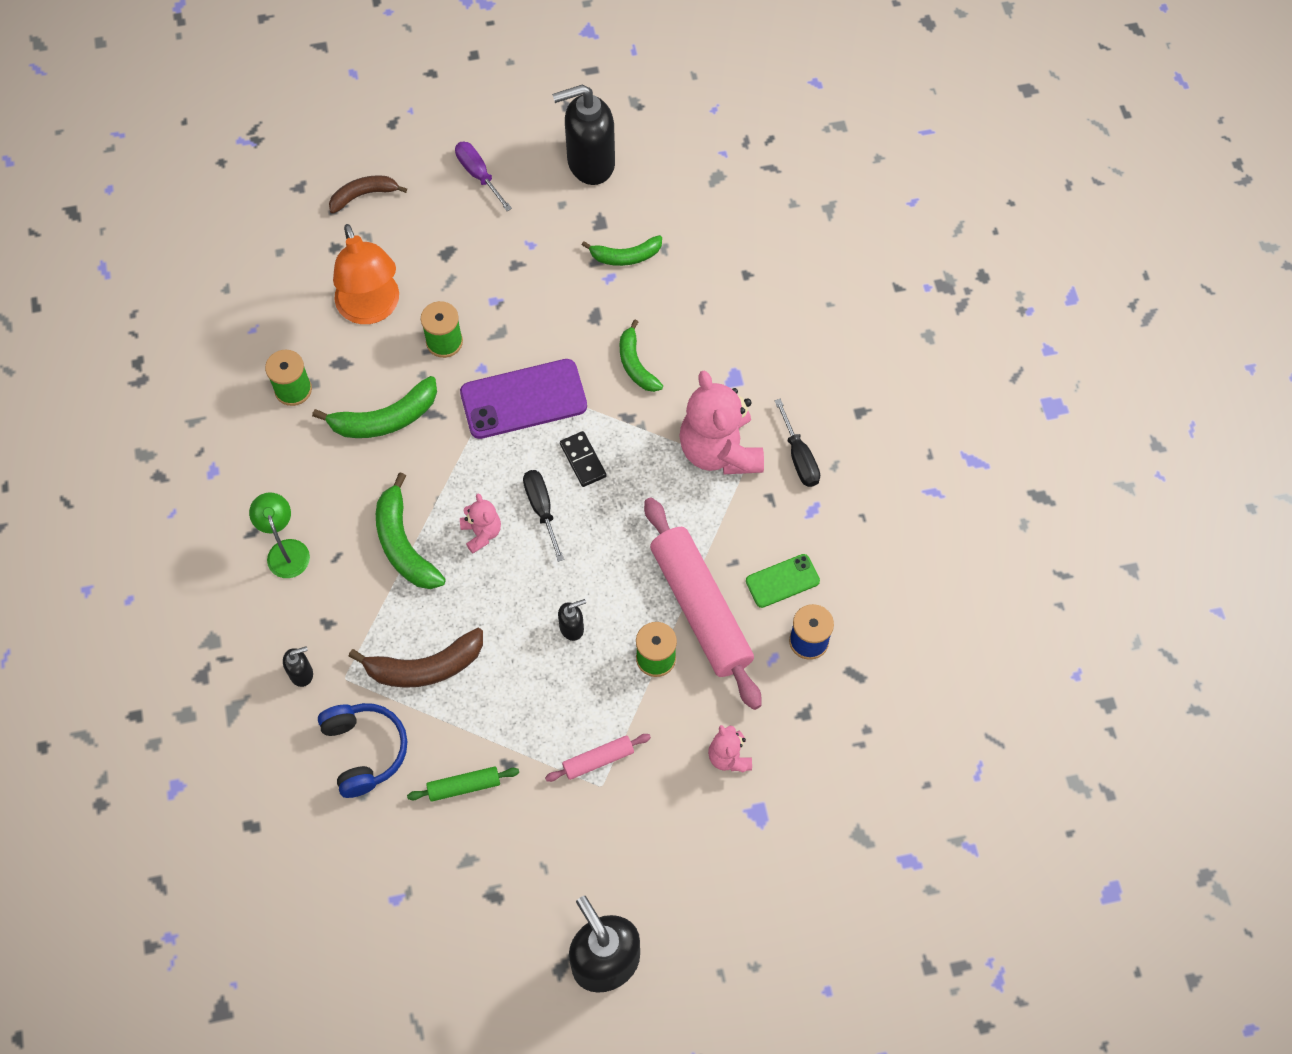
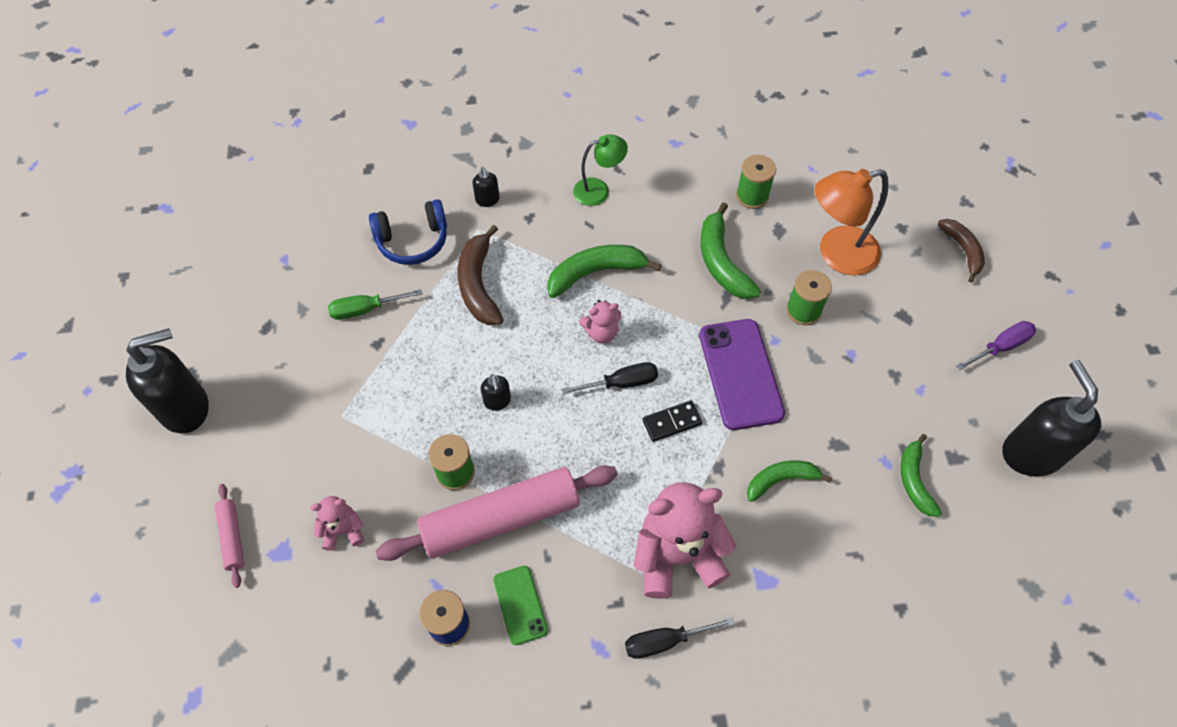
camera: 95 degrees right, 5 degrees down
green rolling pin [407,766,519,802] -> green screwdriver [328,289,422,320]
pink rolling pin [545,734,651,782] -> pink rolling pin moved to [215,484,244,588]

